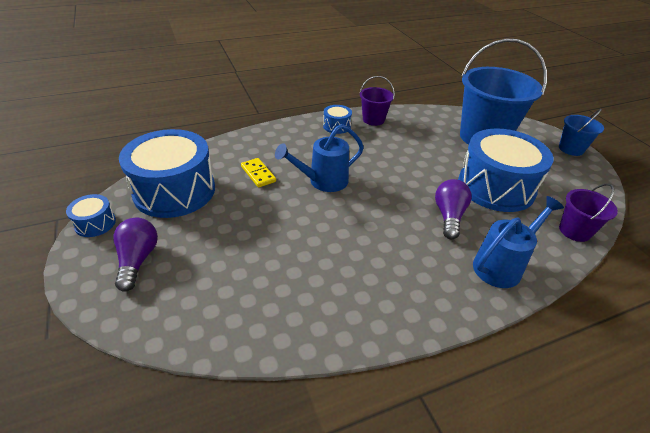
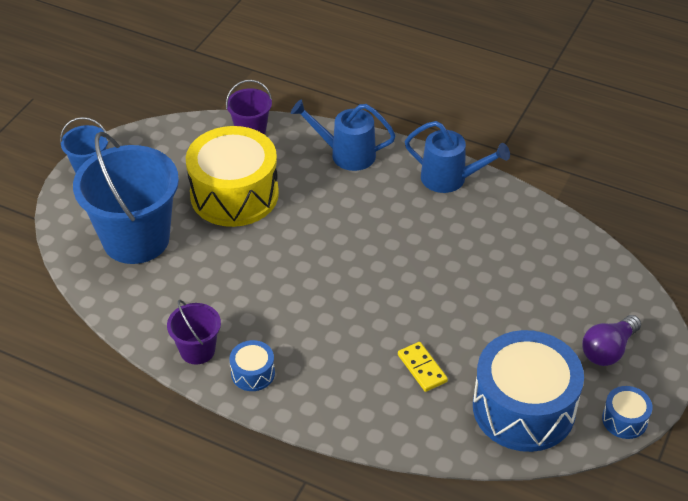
camera: 130 degrees left, 5 degrees up
yellow domino [241,158,276,188] -> yellow domino turned 45 degrees counterclockwise [398,342,448,392]
blue watering can [275,124,364,192] -> blue watering can moved to [405,121,510,193]
purple light bulb [435,179,472,239] -> none
blue drum [458,128,554,212] -> yellow drum [186,126,279,227]

